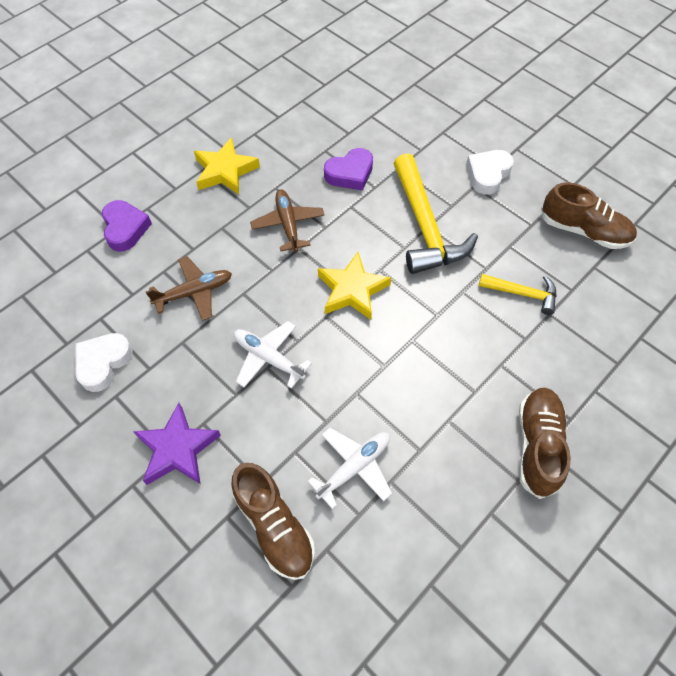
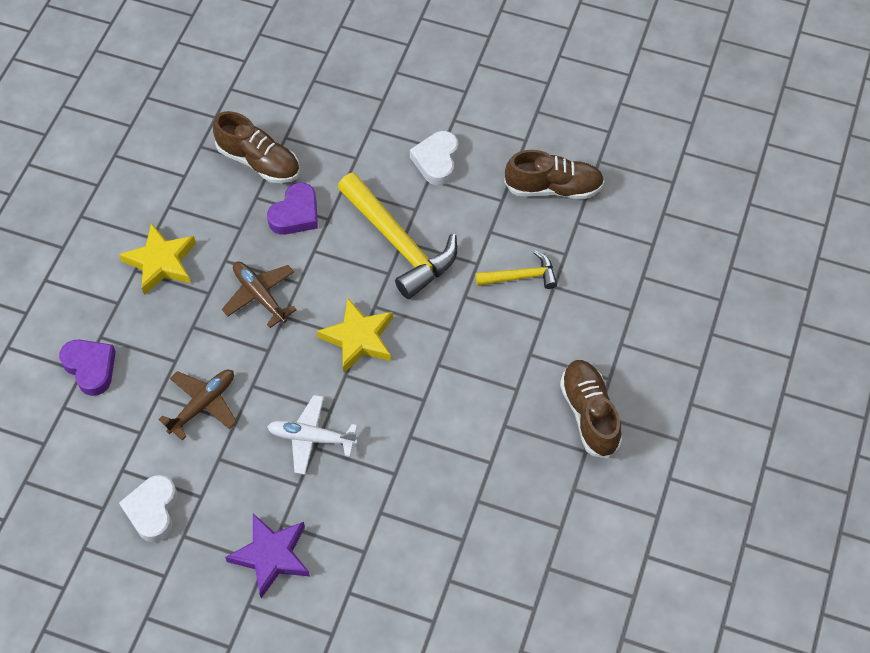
camera: 25 degrees left, 0 degrees up
brown shoe [231,463,315,580] -> brown shoe moved to [213,111,300,183]
white plane [308,428,392,509] -> none

